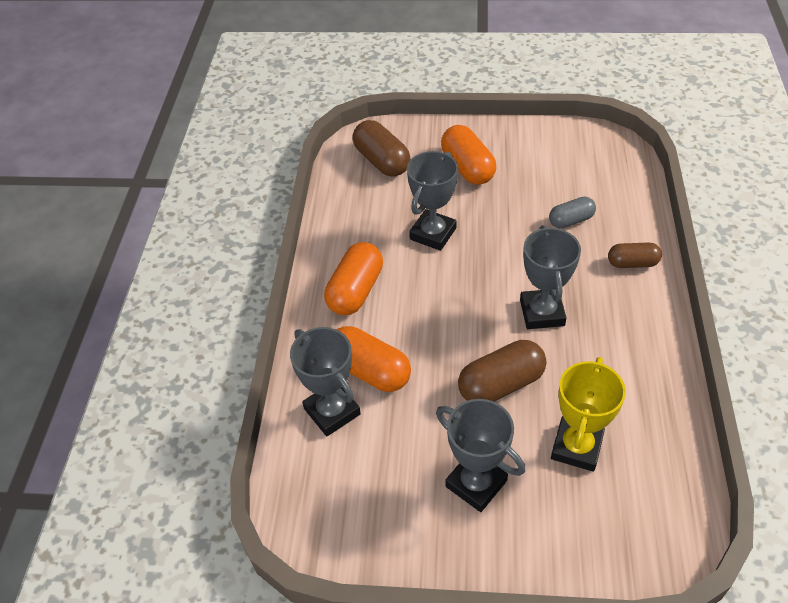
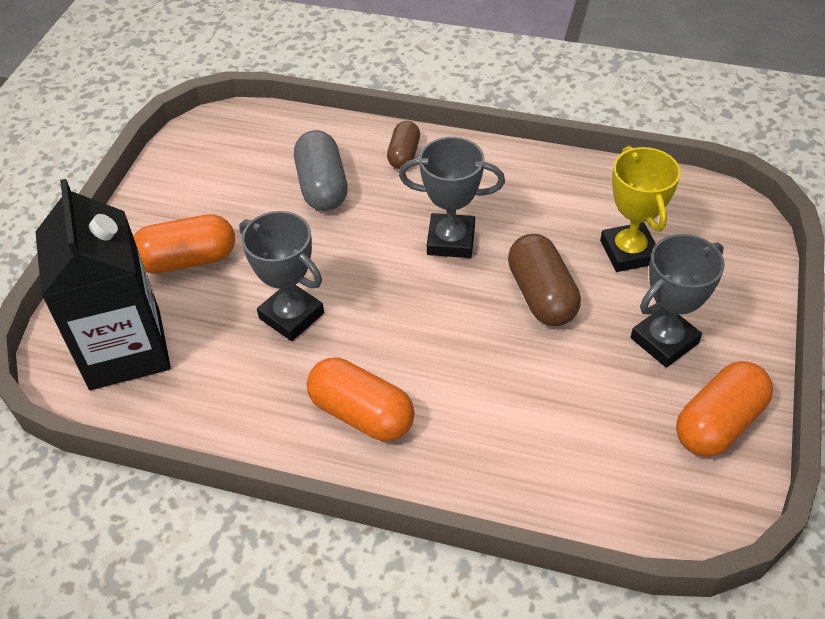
camera: 80 degrees left, 0 degrees up
grey trophy [290,327,361,436] -> none
orange capsule [336,326,411,392] -> orange capsule moved to [676,361,773,457]
brown capsule [353,120,410,177] -> black carton [36,179,171,390]
grey capsule [549,197,596,228] -> grey capsule [294,130,348,211], size x1.62
yellow trophy [551,357,626,472] -> yellow trophy turned 45 degrees clockwise [600,146,681,272]

